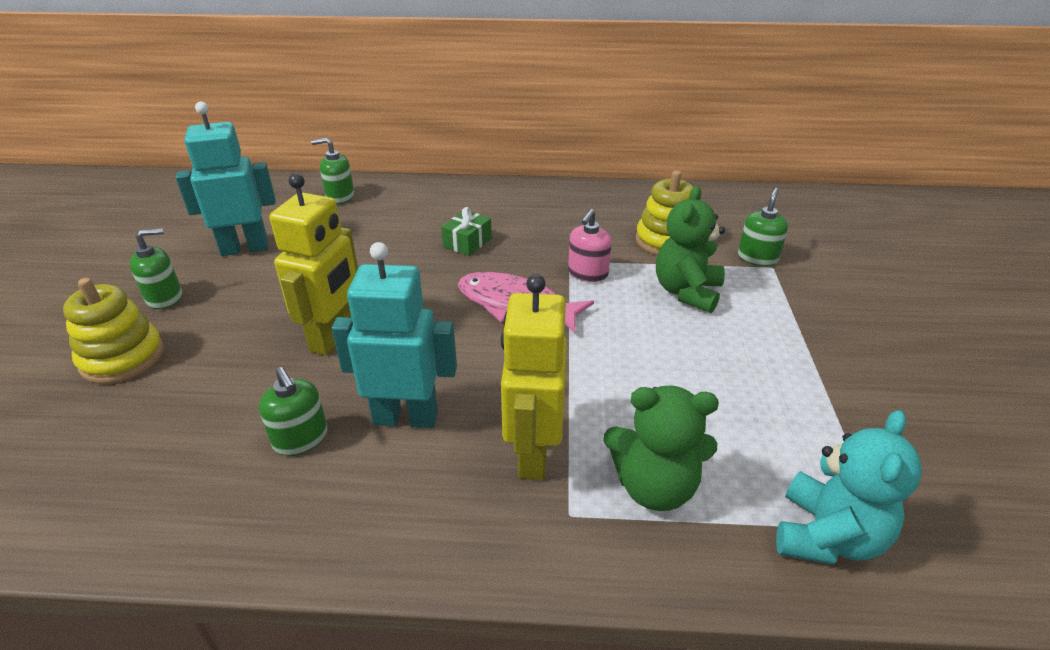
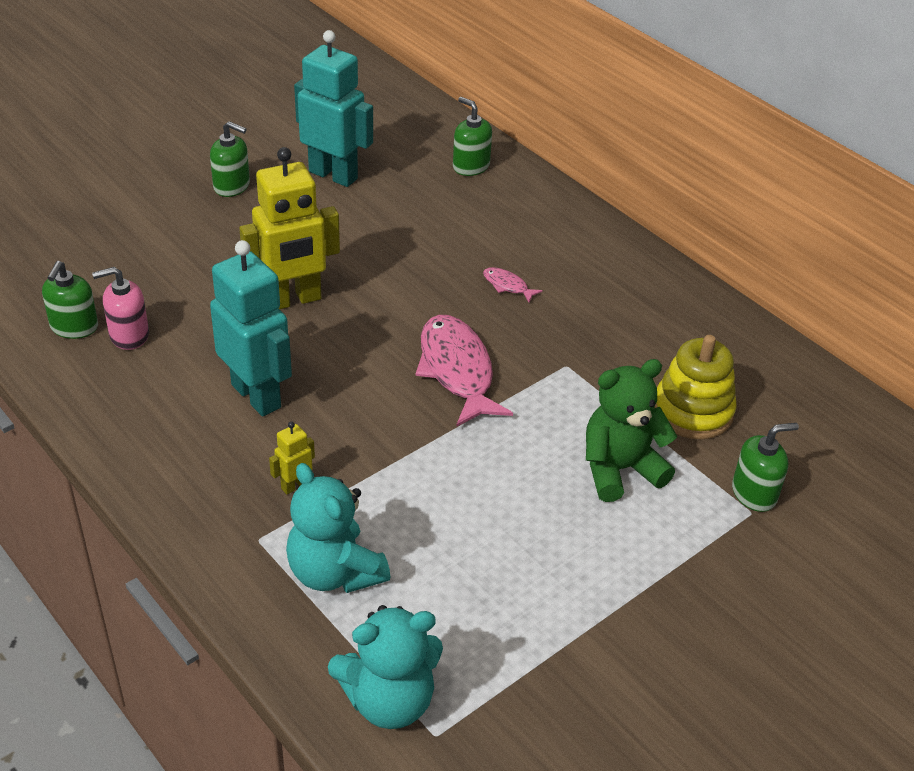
camera: 45 degrees right, 5 degrees up
yellow stacking toy [63,278,164,384] -> none
green soap dispenser [259,367,328,456] -> green soap dispenser moved to [42,261,98,339]
green gift [441,207,492,256] -> pink fish [483,267,543,302]
yellow robot [500,274,567,480] -> yellow robot [269,422,315,495], size x0.44
pink soap dispenser [568,209,611,282] -> pink soap dispenser moved to [92,267,149,350]
green teddy bear [604,386,719,511] -> turquoise teddy bear [286,463,390,593]

